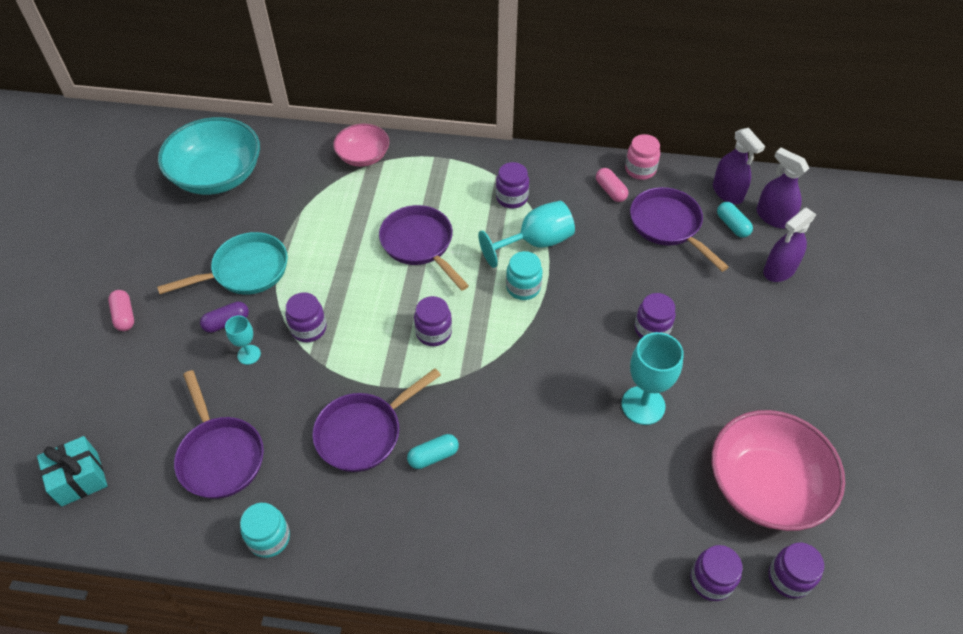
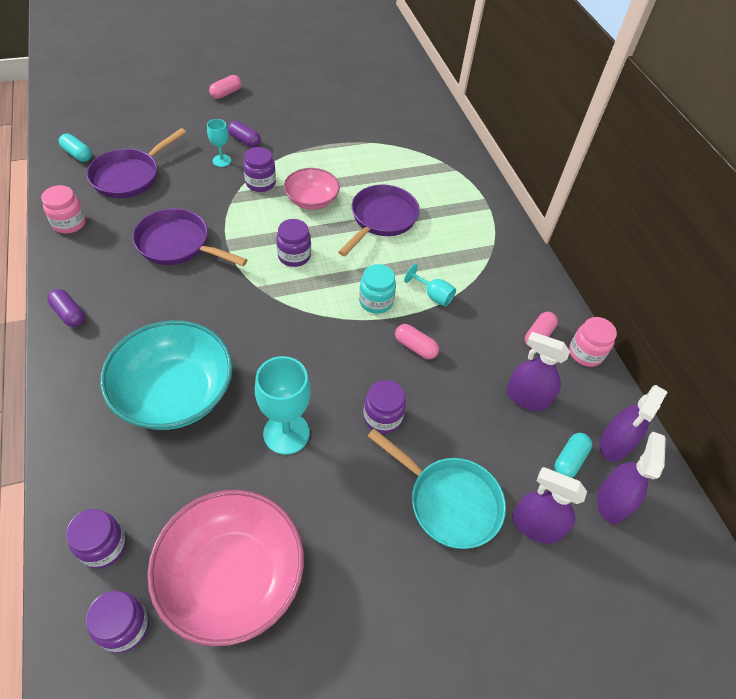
camera: 60 degrees right, 0 degrees up
turquoise gift [37,436,108,507] -> none
turquoise pan [157,232,288,295] -> turquoise pan moved to [368,429,506,549]
turquoise bowl [158,117,260,195] -> turquoise bowl moved to [100,320,233,430]
turquoise jar [240,503,290,558] -> pink jar [41,185,86,234]
pink bowl [333,124,389,167] -> pink bowl moved to [284,168,340,210]
turquoise capsule [407,434,459,469] -> turquoise capsule moved to [59,134,92,162]
turquoise goblet [478,201,575,268] -> turquoise goblet [404,264,456,307], size x0.55
purple jar [496,162,529,209] -> none
purple pan [630,187,729,272] -> purple spray bottle [506,332,570,411]
none -> purple capsule [47,289,85,327]
none -> pink capsule [395,324,439,359]

